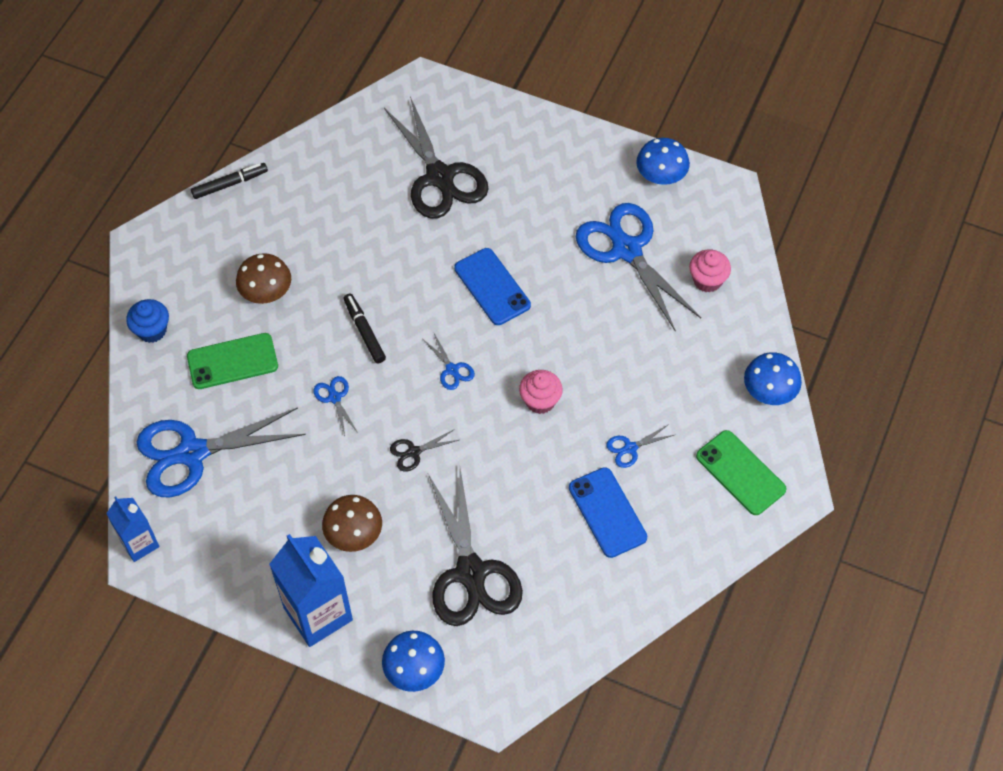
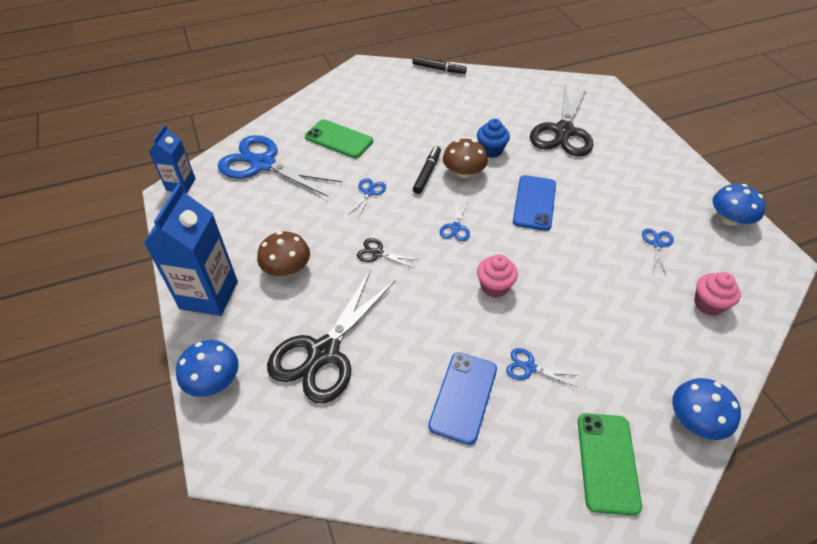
camera: 45 degrees right, 10 degrees down
blue cupcake [126,299,169,343] -> blue cupcake moved to [477,119,510,158]
brown mushroom [236,253,291,304] -> brown mushroom moved to [443,139,488,178]
blue scissors [576,203,701,332] -> blue scissors [642,228,674,275], size x0.42

